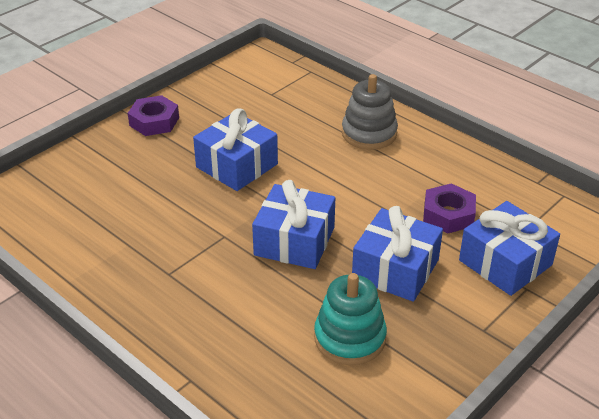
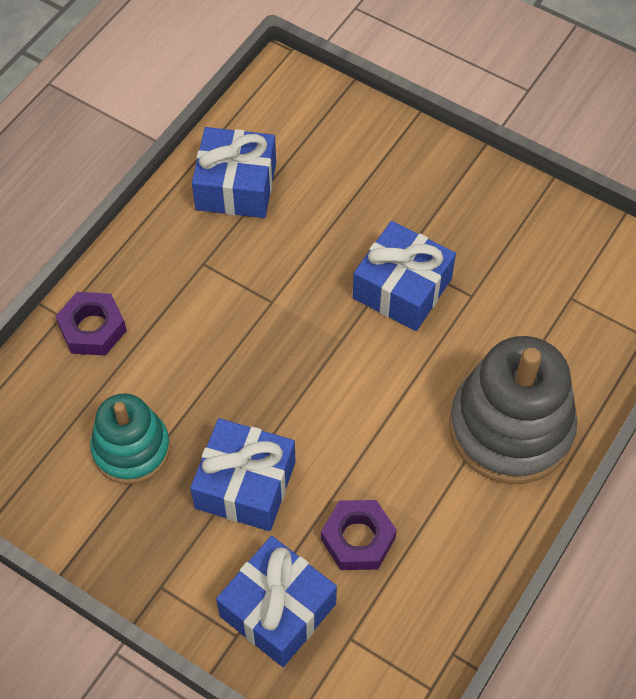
camera: 80 degrees right, 20 degrees up
purple nut [128,95,179,136] -> purple nut moved to [55,292,127,356]
blue gift [252,180,335,269] -> blue gift moved to [192,127,276,218]
grey stacking toy [342,74,398,150] -> grey stacking toy [449,336,577,484], size x1.61

